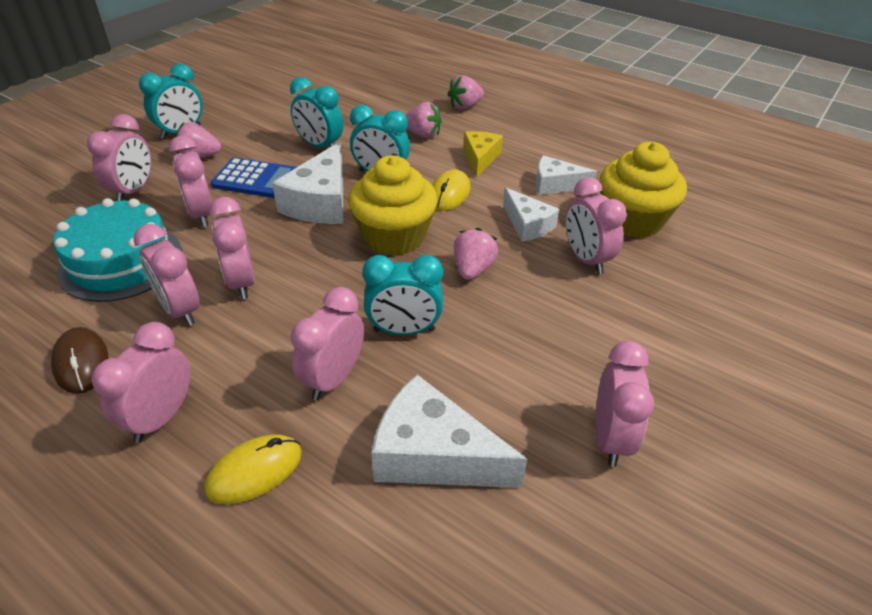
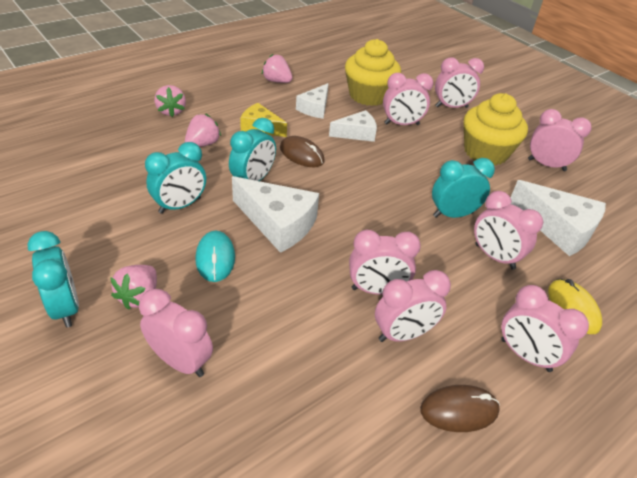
camera: 75 degrees left, 0 degrees up
turquoise cake [53,198,182,302] -> none
pink clock [169,136,212,227] -> pink clock moved to [435,57,484,108]
blue calculator [211,158,297,198] -> turquoise mouse [195,231,235,282]
yellow cupcake [349,155,438,256] -> yellow cupcake moved to [463,93,528,165]
turquoise clock [362,255,443,335] -> turquoise clock turned 120 degrees counterclockwise [432,158,495,218]
white cheese [371,375,528,488] -> white cheese turned 90 degrees counterclockwise [510,180,606,256]
yellow mouse [432,169,471,211] -> brown mouse [280,136,324,168]
pink strawberry [454,228,498,280] -> pink strawberry moved to [262,54,292,83]

